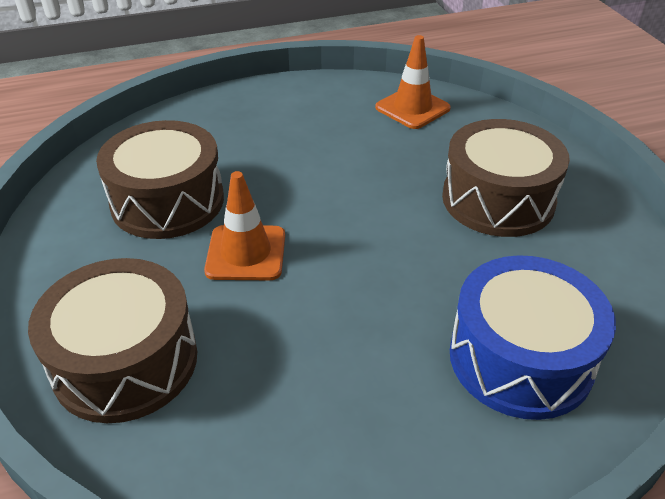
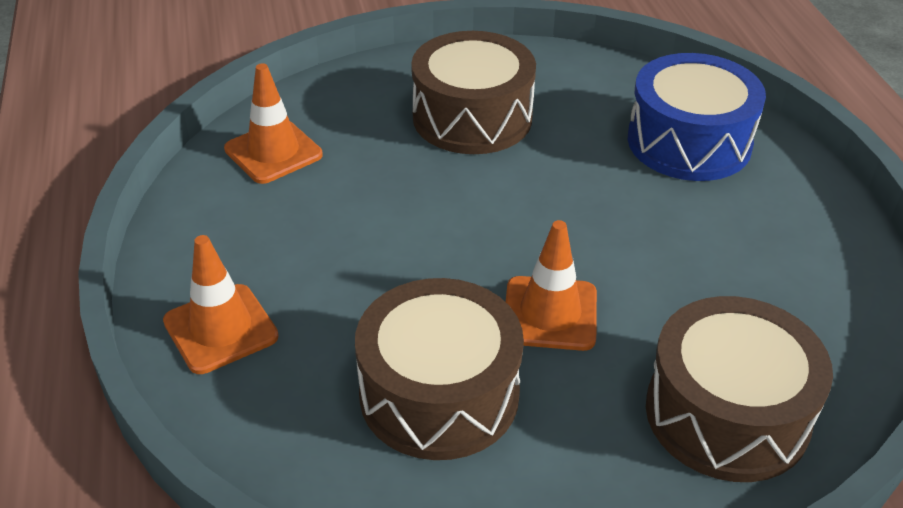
camera: 85 degrees left, 0 degrees up
none -> orange traffic cone [163,235,279,374]

